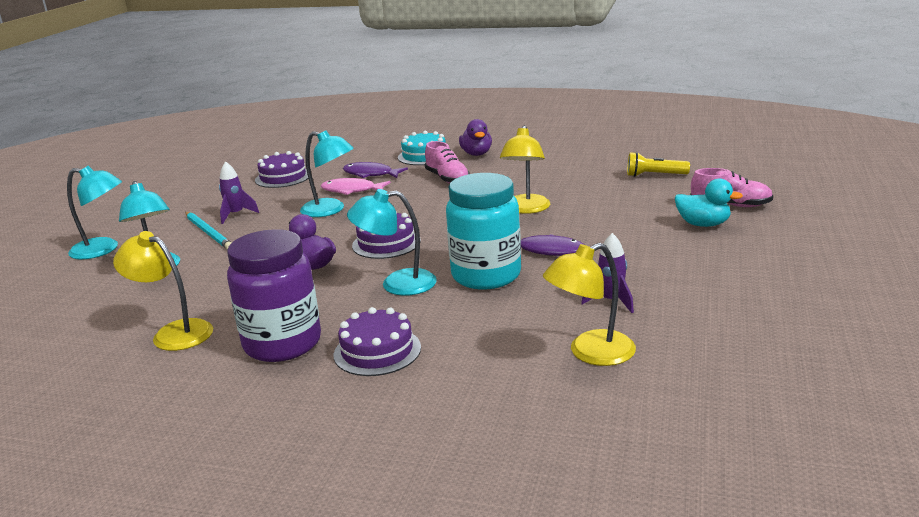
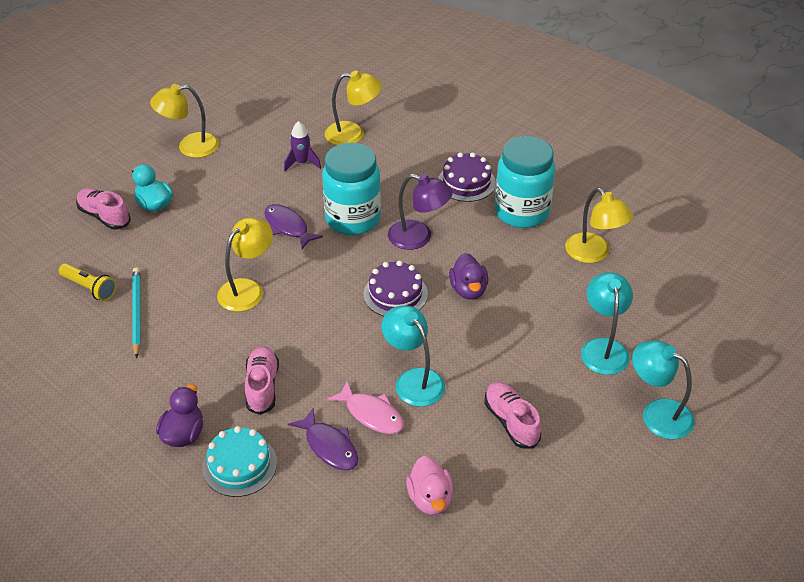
camera: 155 degrees left, 20 degrees up
turquoise pencil [185,212,231,249] -> turquoise pencil moved to [132,267,141,358]
purple rocket [219,161,259,224] -> pink shoe [484,382,541,448]
purple jar [227,229,321,362] -> turquoise jar [495,136,556,228]
purple cake [255,151,308,188] -> pink duck [406,456,453,515]
turquoise lamp [347,189,437,296] -> purple lamp [388,174,453,250]
none -> yellow lamp [150,84,219,158]

